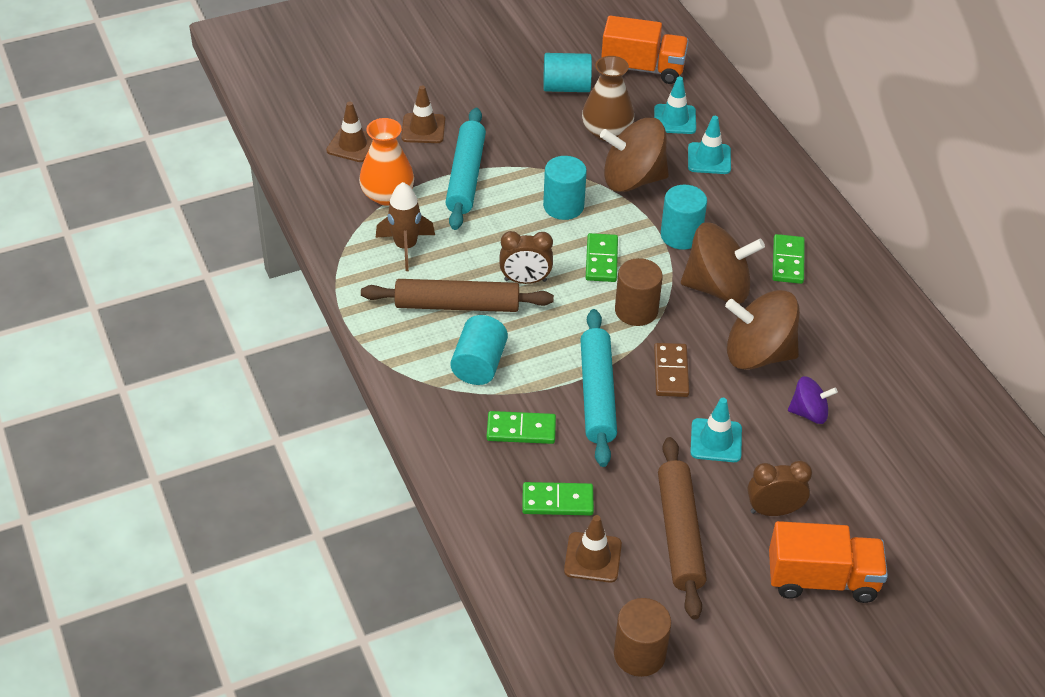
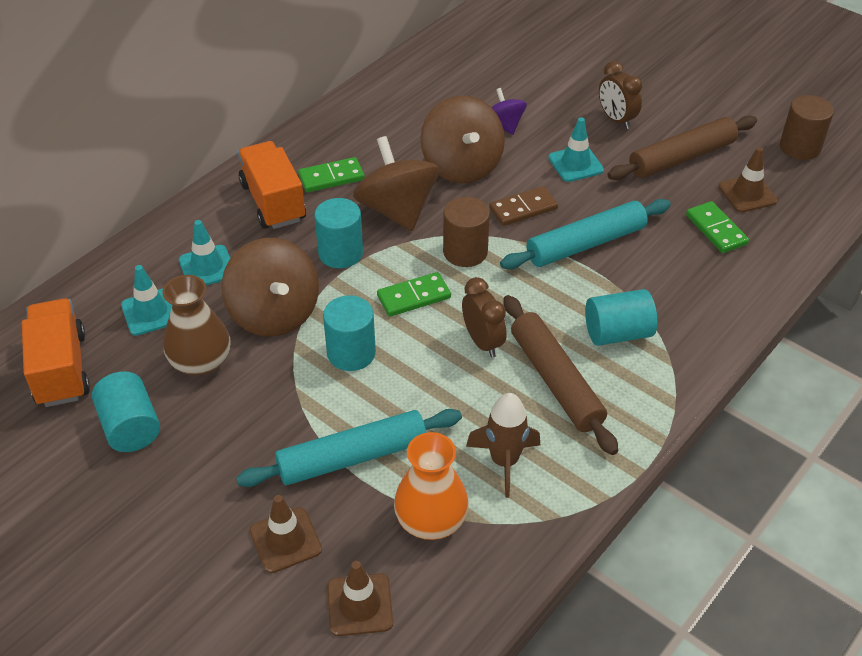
camera: 115 degrees left, 0 degrees up
green domino [487,411,556,444] -> none
orange truck [769,521,888,603] -> orange truck moved to [238,141,306,229]

